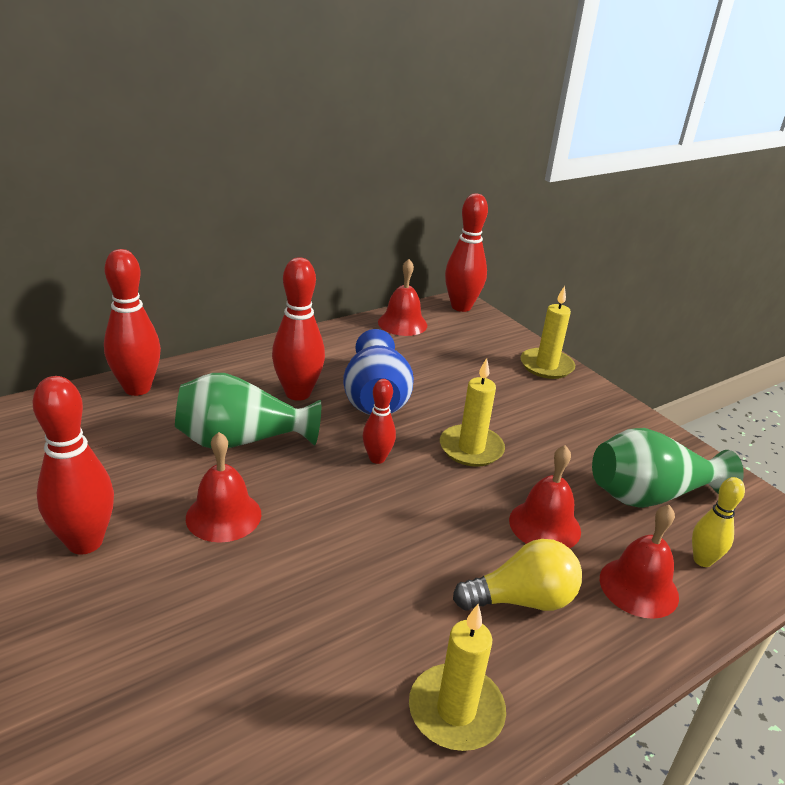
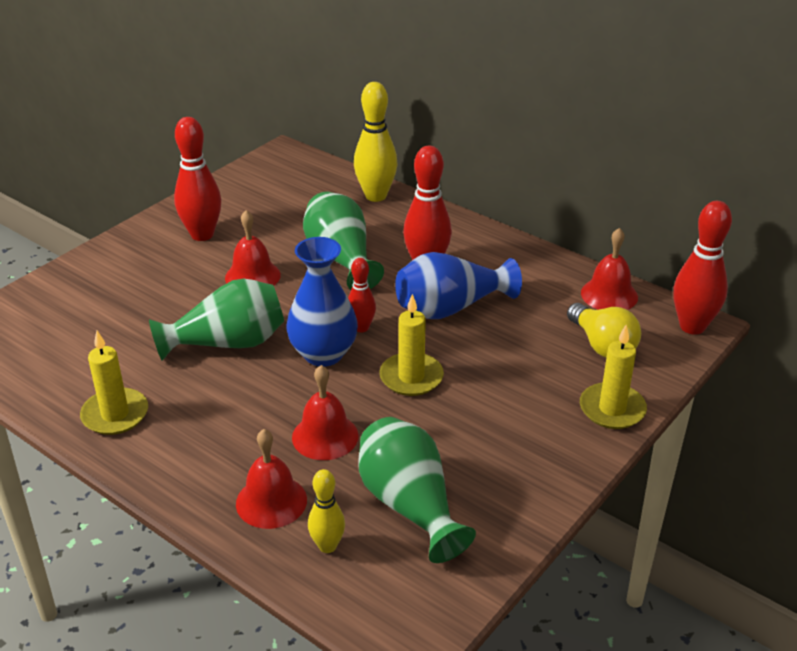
camera: 75 degrees right, 5 degrees up
red bowling pin [104,249,161,396] -> yellow bowling pin [354,82,398,202]
yellow light bulb [453,539,582,611] -> yellow light bulb moved to [567,303,641,358]
none -> green vase [149,278,284,361]
none -> blue vase [286,237,358,367]

